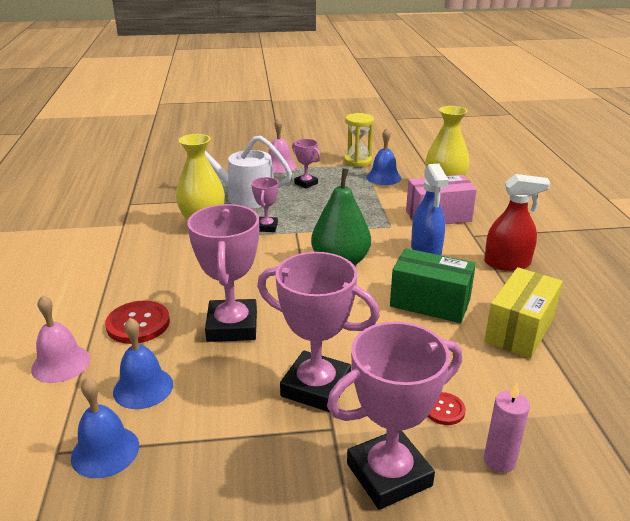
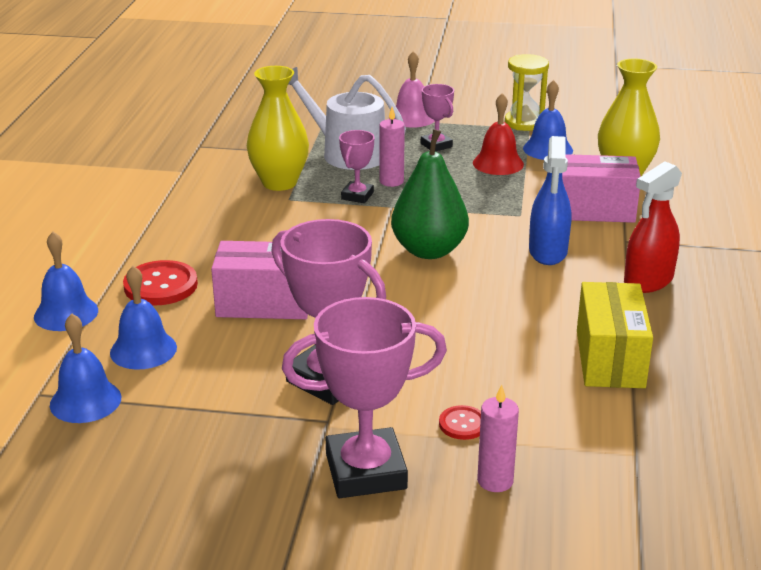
camera: 15 degrees right, 0 degrees up
pink bell [31,295,90,383] -> blue bell [34,232,98,331]
pink trophy [187,204,259,342] -> pink box [211,241,308,319]
green box [390,248,476,323] -> none
red spray bottle [484,174,551,271] -> red spray bottle turned 120 degrees clockwise [624,161,682,293]
yellow box [484,267,563,359] -> yellow box turned 45 degrees counterclockwise [577,282,653,388]
none -> pink candle [379,107,405,187]
none -> red bell [473,93,524,175]

